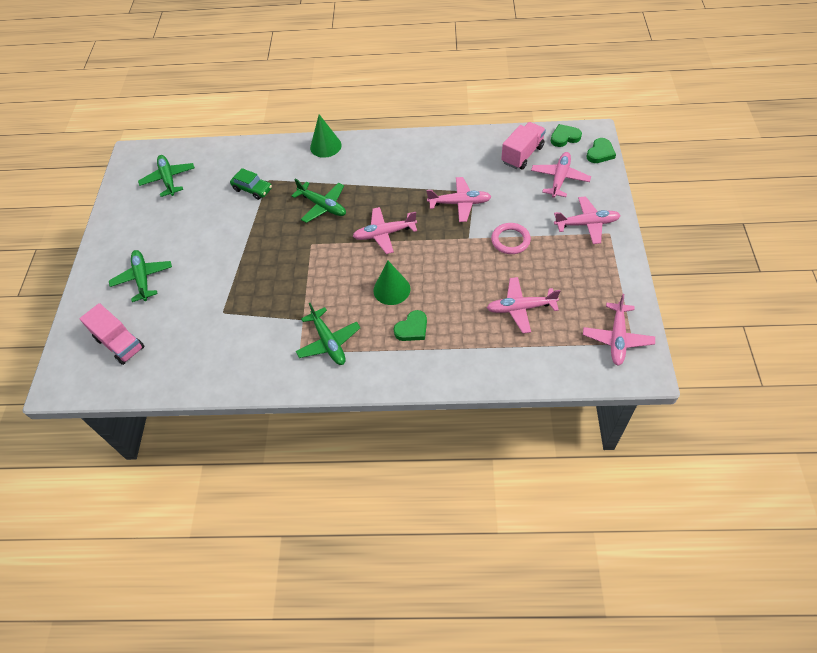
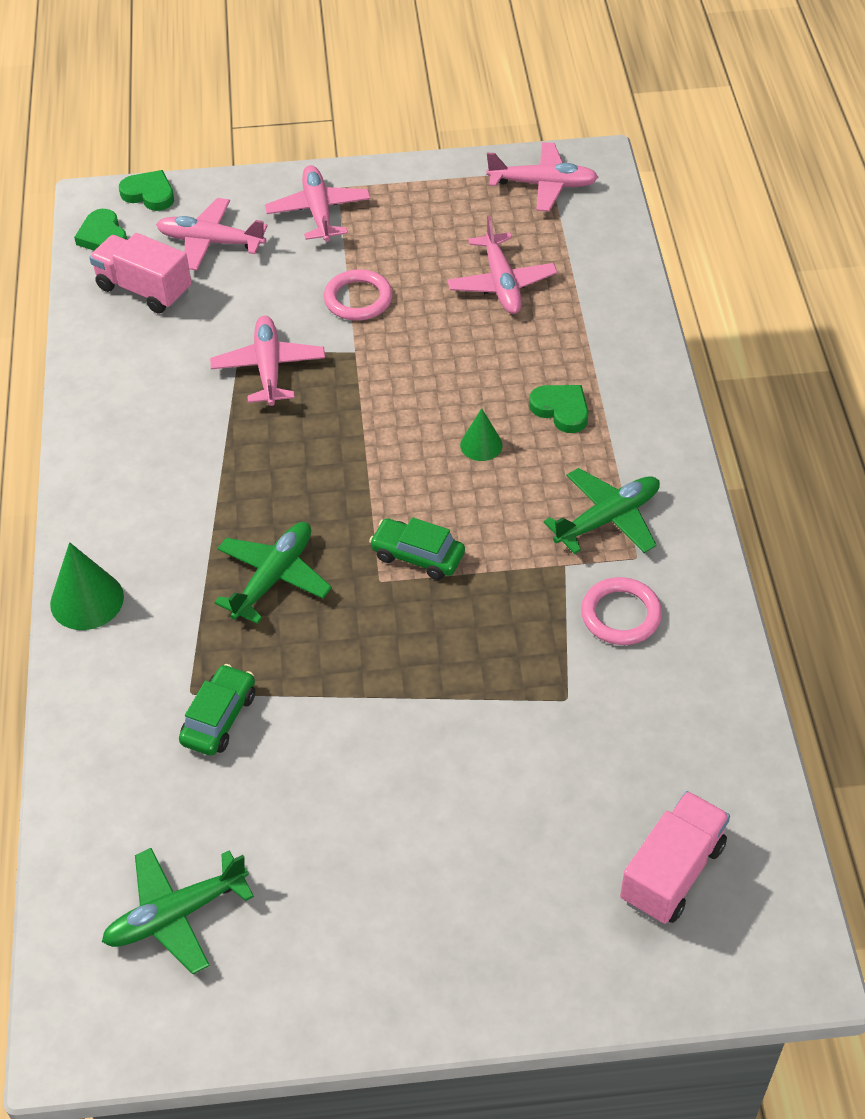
camera: 100 degrees left, 5 degrees down
green plane [109,250,172,302] -> none
pink plane [353,207,417,254] -> none
green cone [373,261,411,305] -> green cone [460,408,503,461], size x0.62
none -> green car [369,517,465,580]
none -> pink ring [581,577,662,645]

